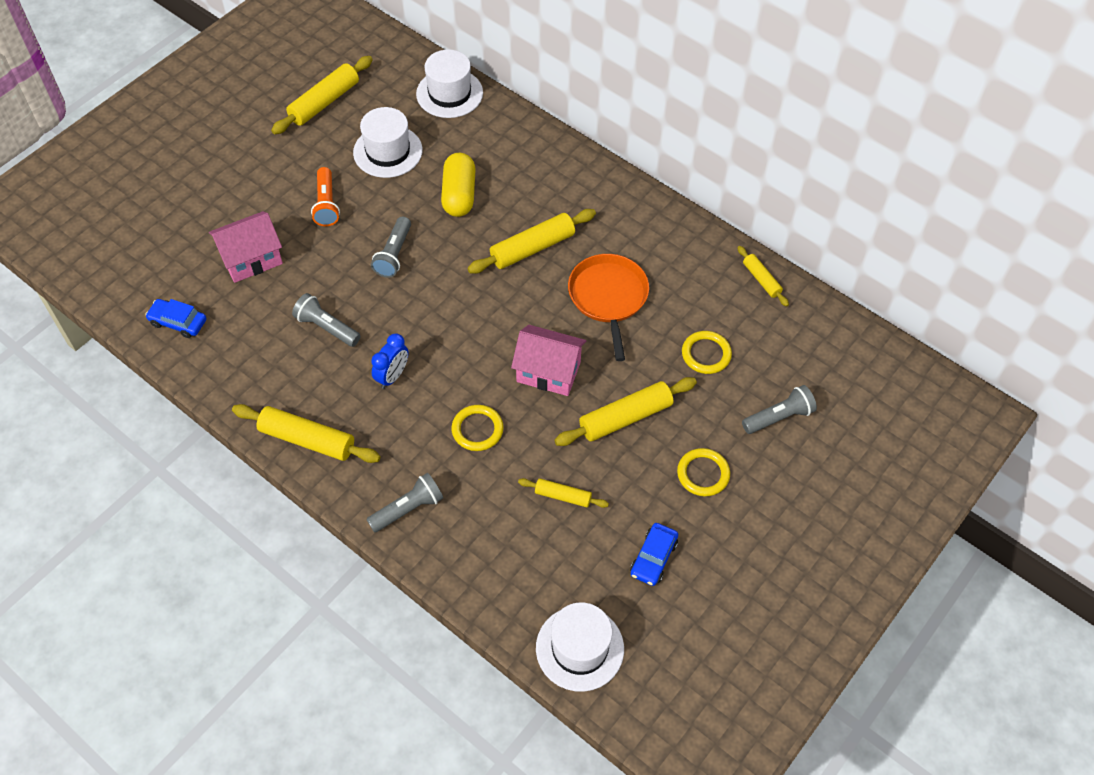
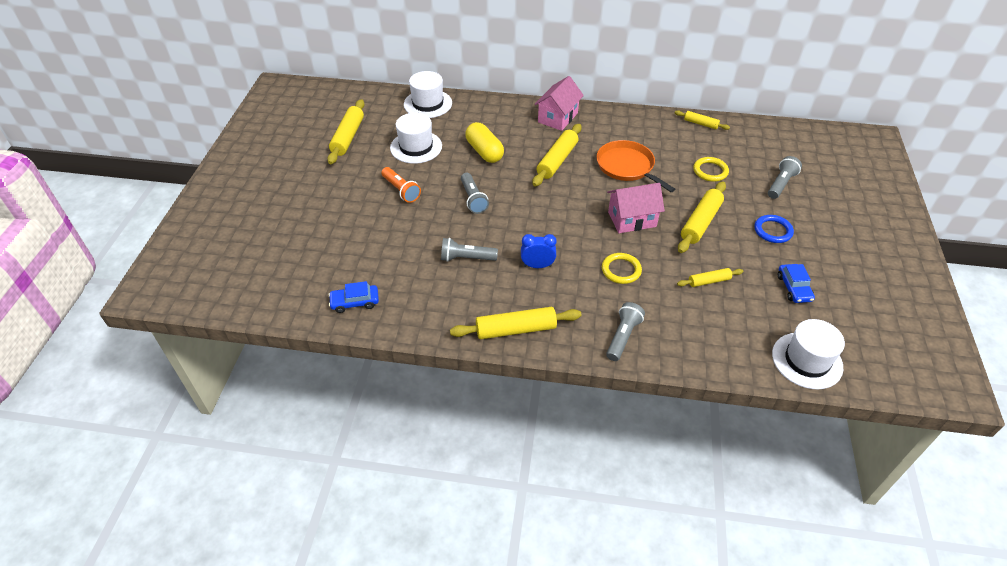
camera: 30 degrees left, 10 degrees down
pink house [209,211,283,283] -> pink house moved to [534,76,584,131]
blue clock [371,334,409,389] -> blue clock turned 90 degrees counterclockwise [521,234,557,268]
yellow ring [677,448,730,496] -> blue ring [754,215,794,243]

